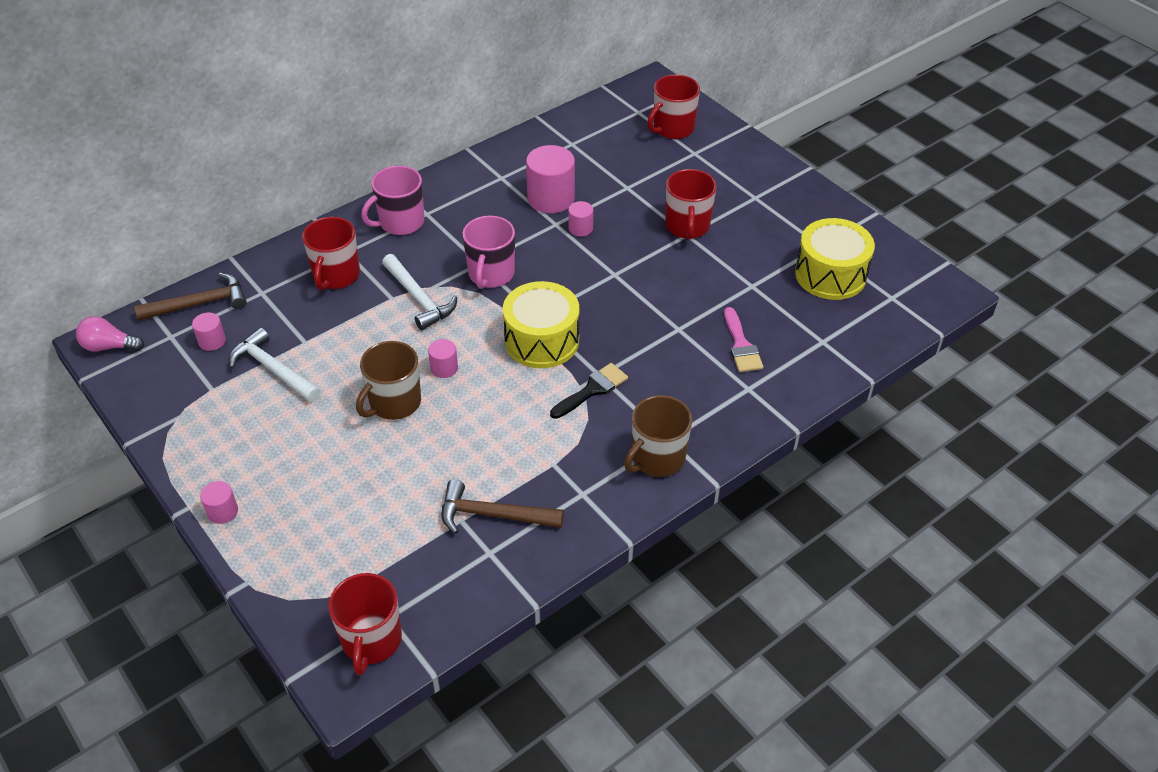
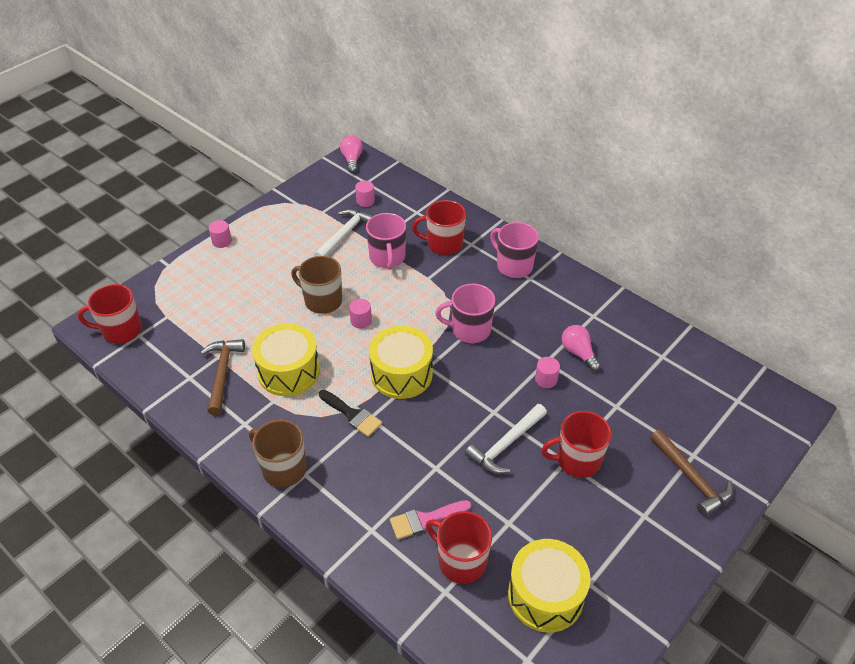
camera: 80 degrees right, 0 degrees up
brown hammer [134,273,247,321] -> brown hammer moved to [650,429,733,517]
white hammer [382,254,457,330] -> white hammer moved to [465,404,547,474]
pink cylinder [526,145,575,213] -> pink light bulb [562,325,601,371]
red mug [647,75,700,139] -> red mug moved to [426,511,492,584]
none -> yellow drum [252,323,320,396]
none -> pink mug [366,213,406,270]

